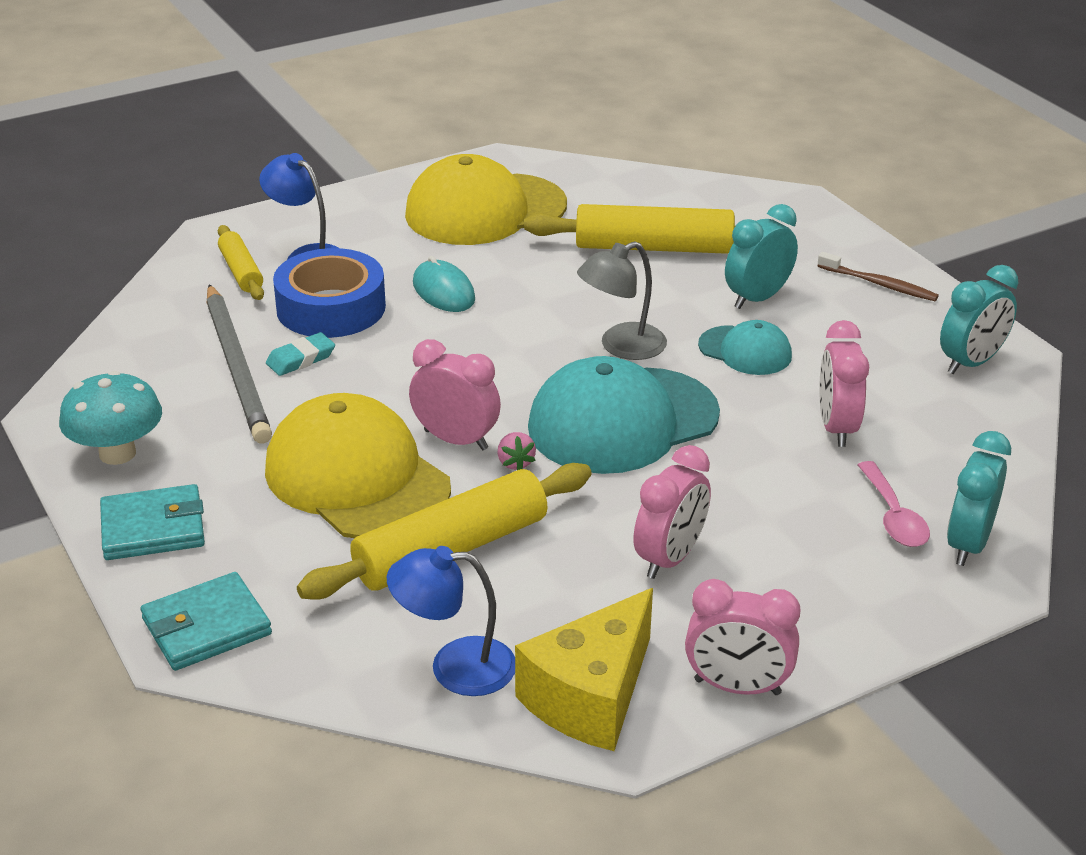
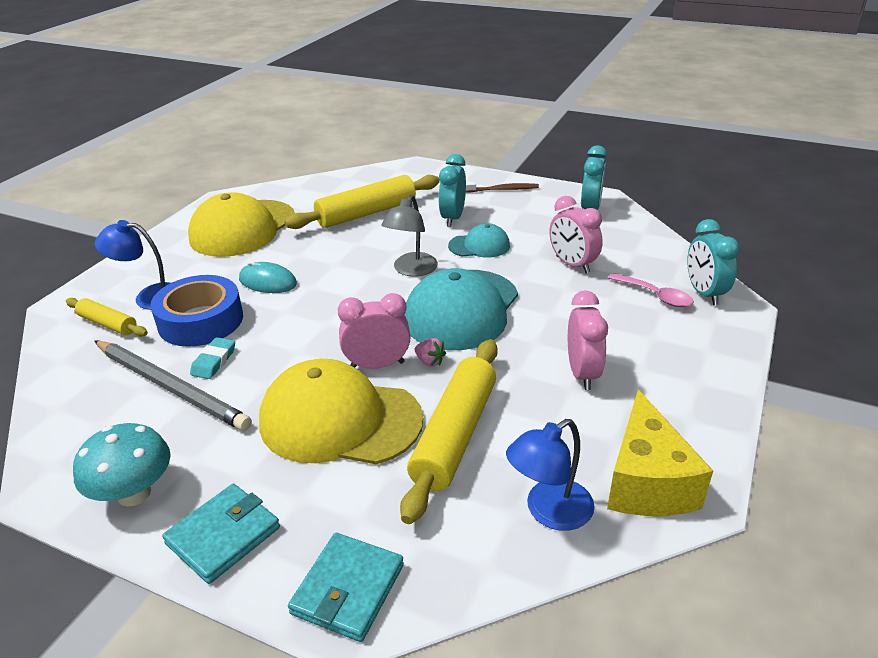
camera: 35 degrees left, 0 degrees up
pink clock [685,579,800,695] -> none

